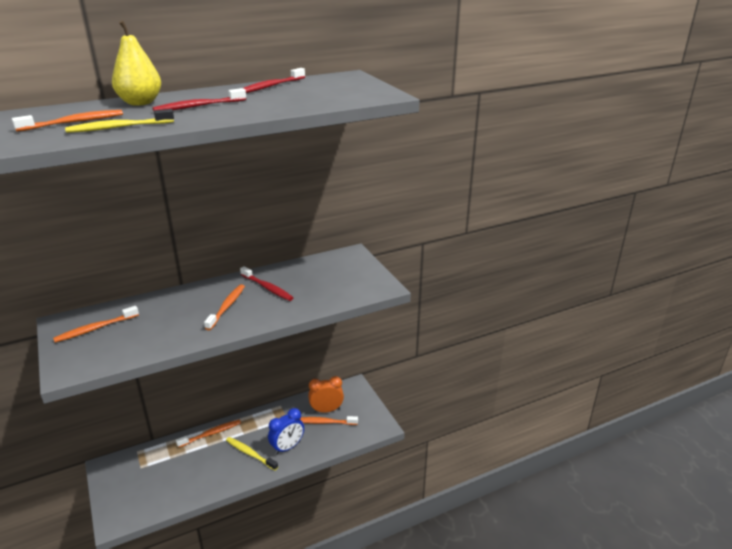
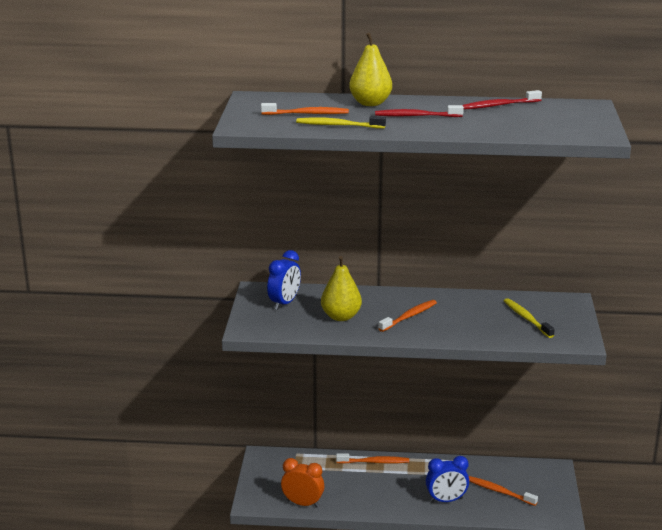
camera: 30 degrees right, 5 degrees down
orange toothbrush [53,306,139,343] -> blue clock [267,250,301,310]
yellow toothbrush [226,437,278,471] -> yellow toothbrush moved to [504,298,555,338]
red toothbrush [240,266,294,301] -> none
orange clock [308,376,344,413] -> orange clock moved to [281,458,324,507]
none -> yellow pear [321,256,362,321]

